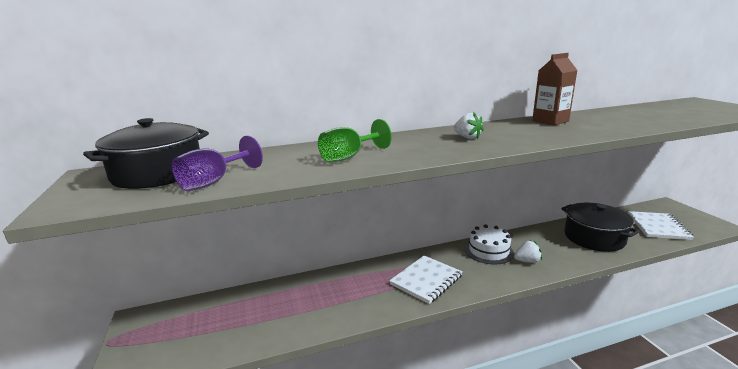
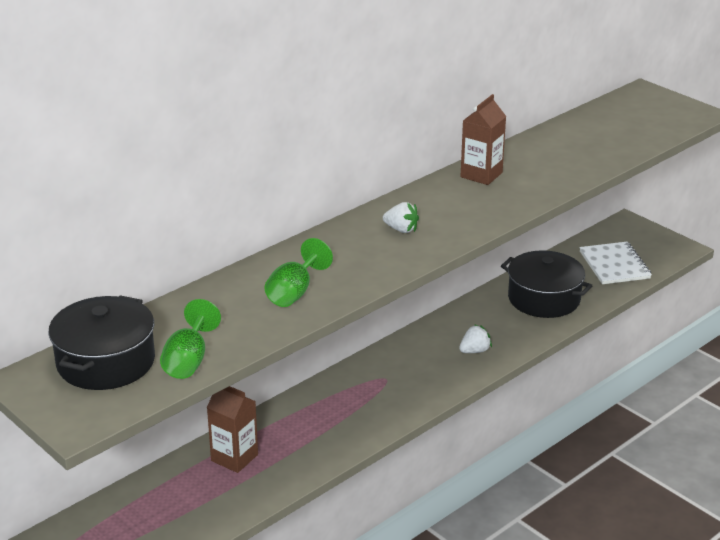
camera: 25 degrees left, 10 degrees up
purple goblet [172,135,263,191] -> green goblet [160,299,221,379]
white notebook [389,256,463,304] -> none
white cake [465,225,514,265] -> none
none -> brown carton [207,386,258,473]

